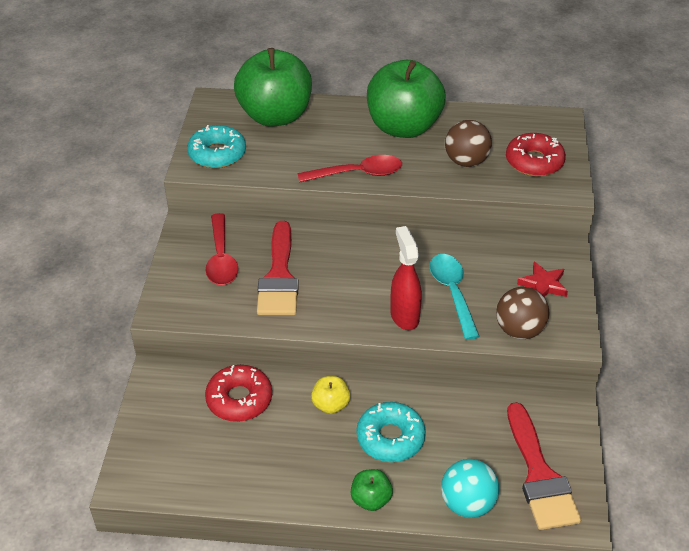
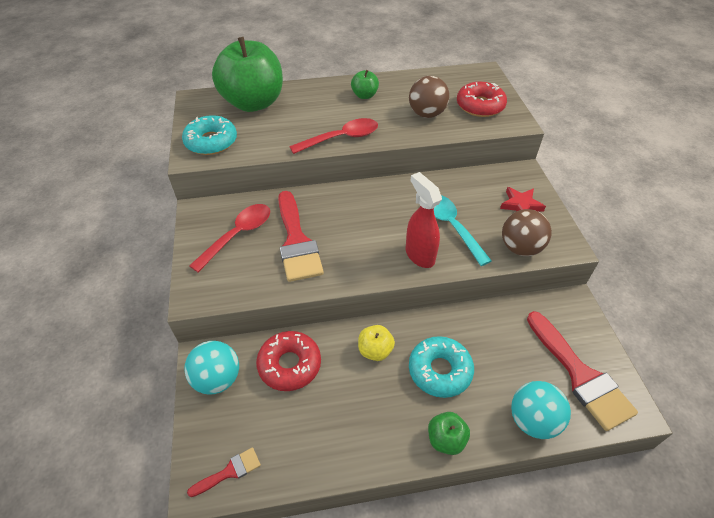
camera: 15 degrees left, 5 degrees up
red spoon [206,213,238,285] -> red spoon turned 120 degrees counterclockwise [189,204,270,273]
green apple [367,60,446,138] -> green apple [351,70,379,99], size x0.42
none -> turquoise ball [184,341,239,395]
none -> red brush [187,448,261,497]

